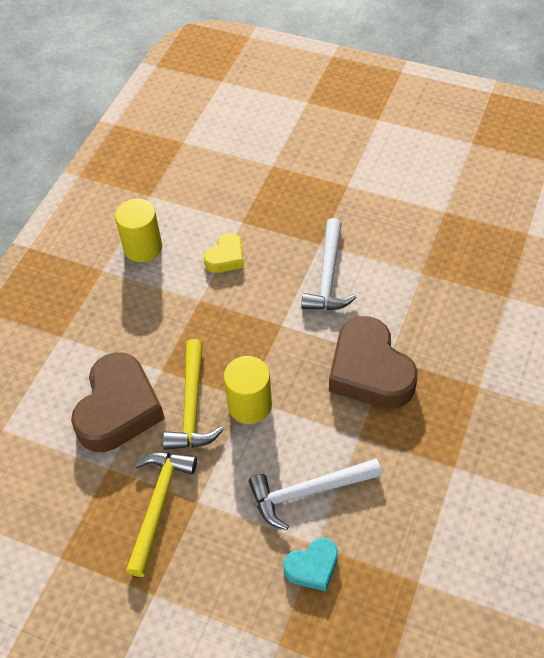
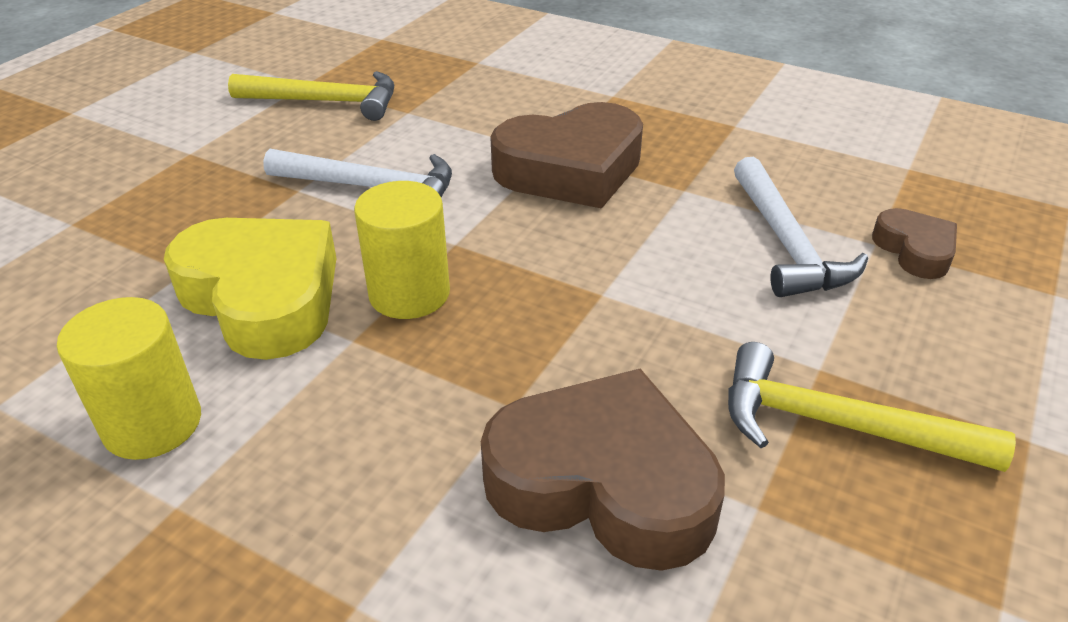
camera: 85 degrees left, 15 degrees down
yellow hammer [163,339,224,450] -> yellow hammer moved to [228,71,394,121]
yellow heart [204,233,244,273] -> yellow heart [164,218,336,360], size x1.97
yellow cylinder [224,356,272,424] -> yellow cylinder moved to [354,181,450,319]
turquoise heart [283,538,338,591] -> brown heart [872,208,957,279]

